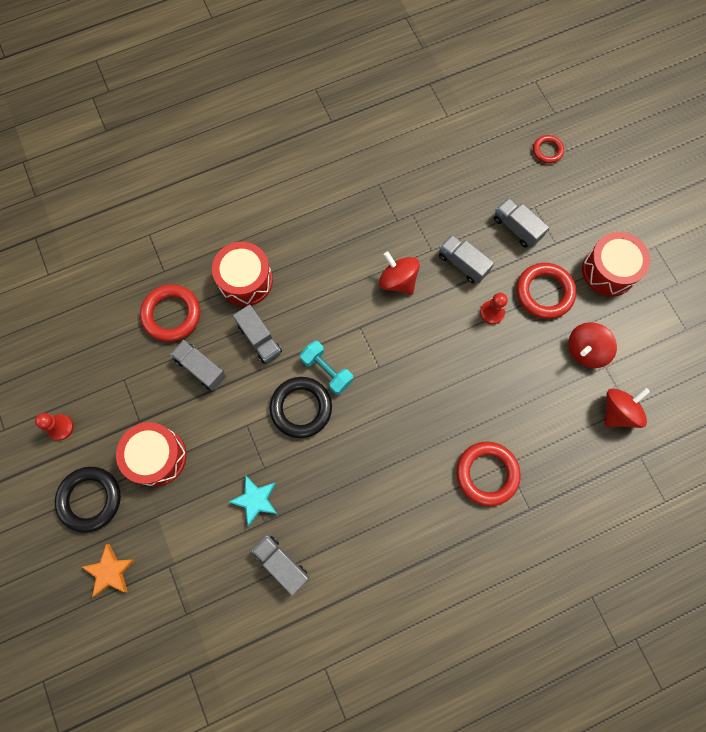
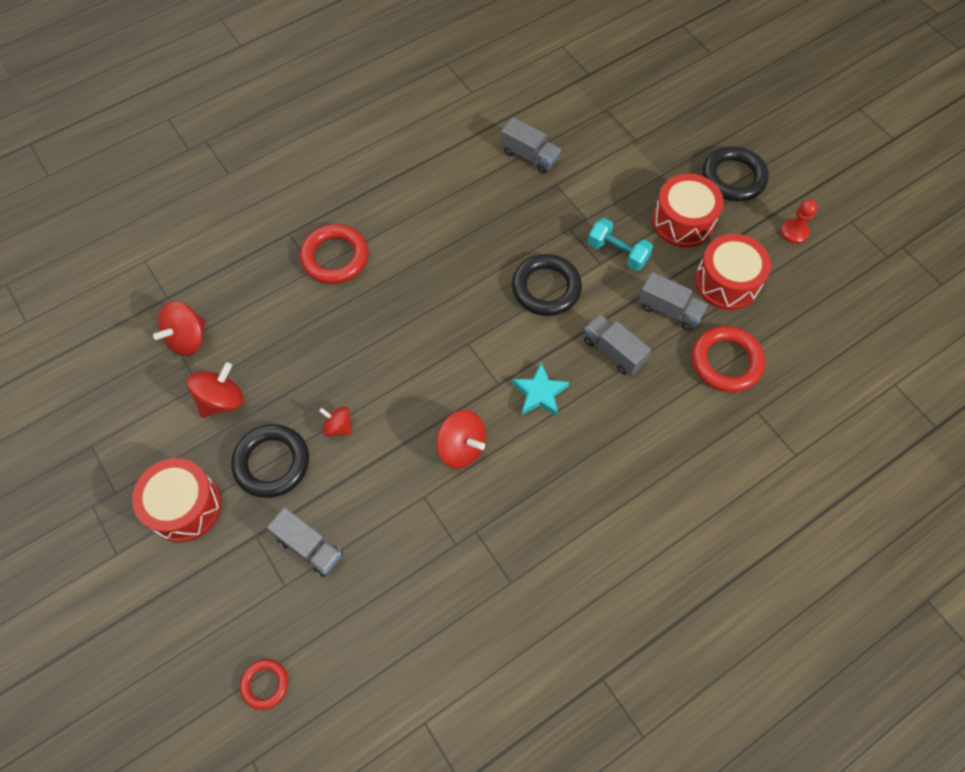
camera: 170 degrees right, 10 degrees down
orange star [82,544,136,597] -> none
red drum [212,242,273,306] -> red drum moved to [695,234,771,310]
turquoise star [229,475,277,526] -> turquoise star moved to [512,362,569,416]
turquoise dumbbell [300,341,353,395] -> turquoise dumbbell moved to [588,218,653,271]
grey truck [439,234,494,284] -> none
red pawn [480,293,508,324] -> red spinning top [319,406,352,437]
red ring [516,263,576,319] -> black ring [231,424,309,498]

